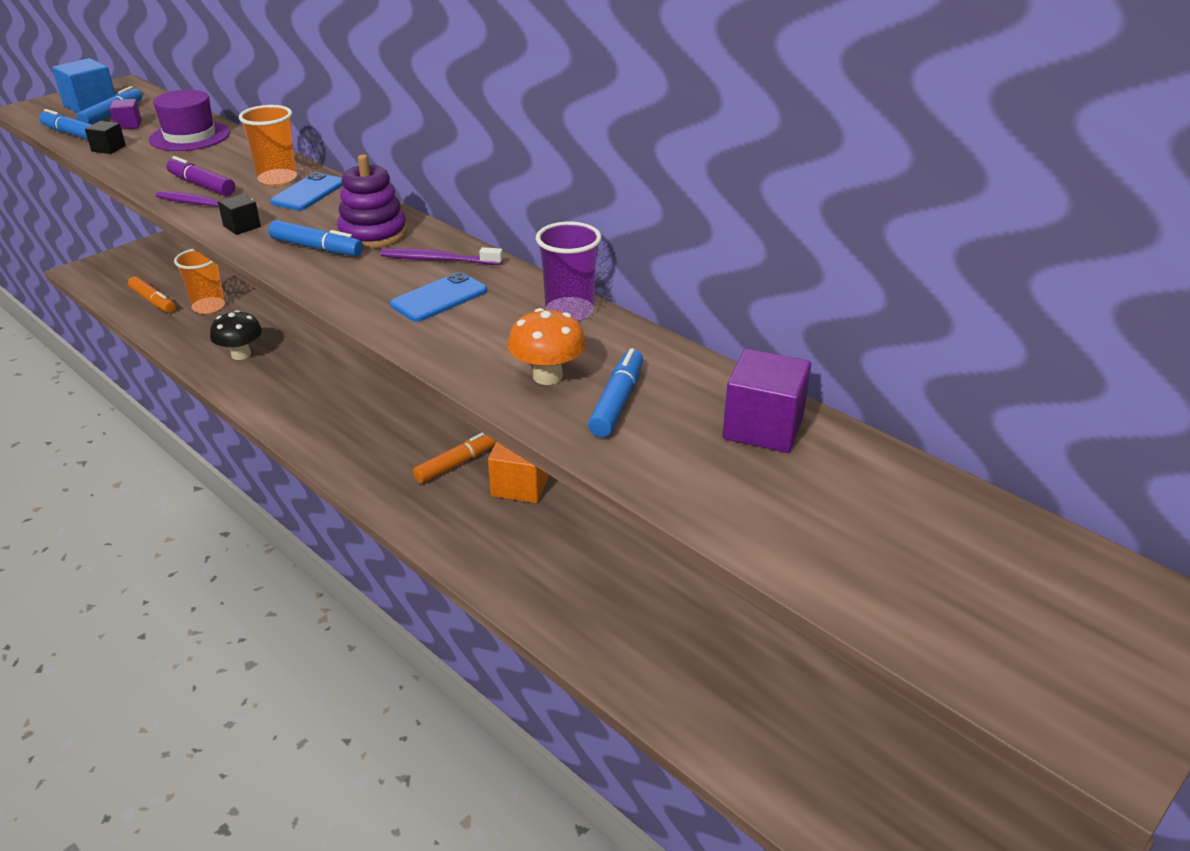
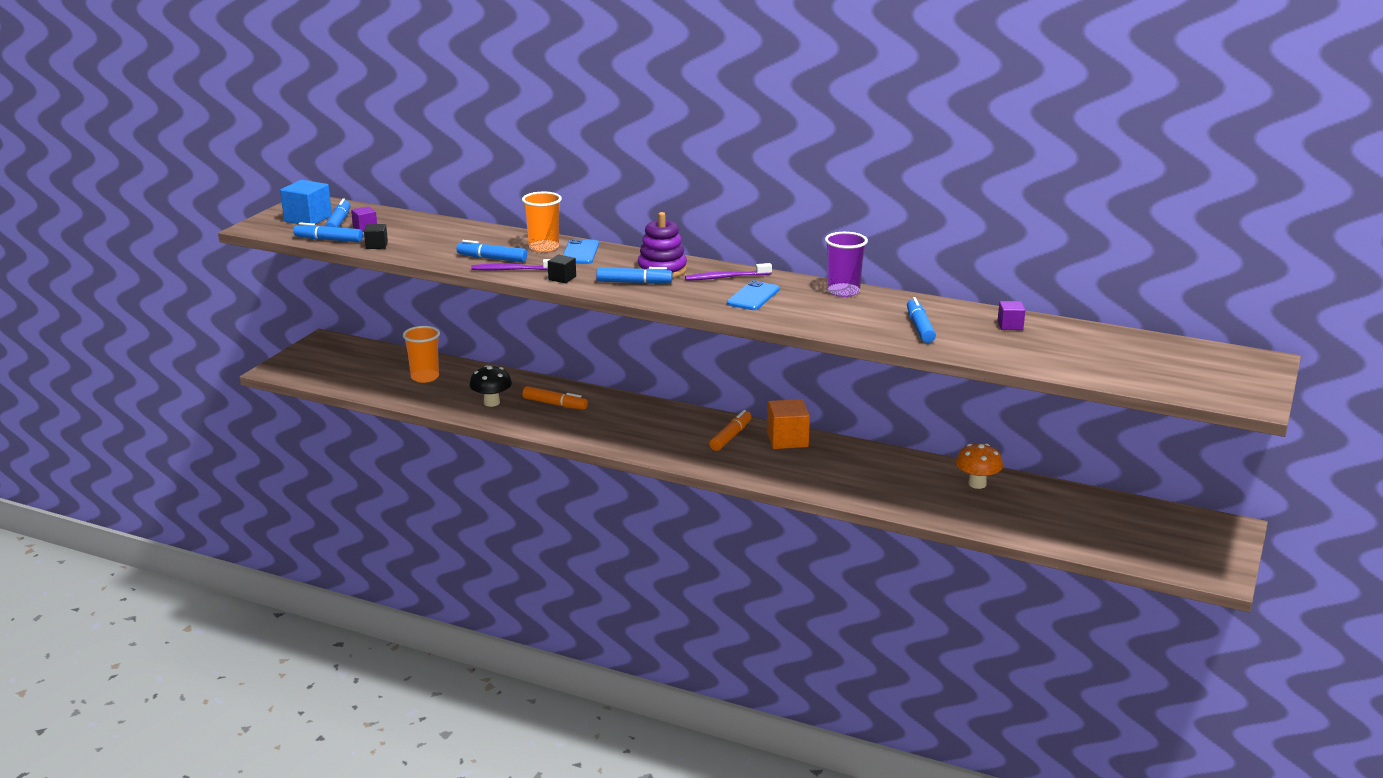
camera: 20 degrees left, 10 degrees down
orange marker [128,276,176,313] -> orange marker moved to [522,386,588,410]
purple hat [149,90,230,151] -> none
purple marker [166,156,235,196] -> blue marker [457,240,527,262]
orange mushroom [508,308,586,385] -> orange mushroom moved to [956,444,1003,489]
purple cube [723,349,811,453] -> purple cube [998,301,1025,330], size x0.55

